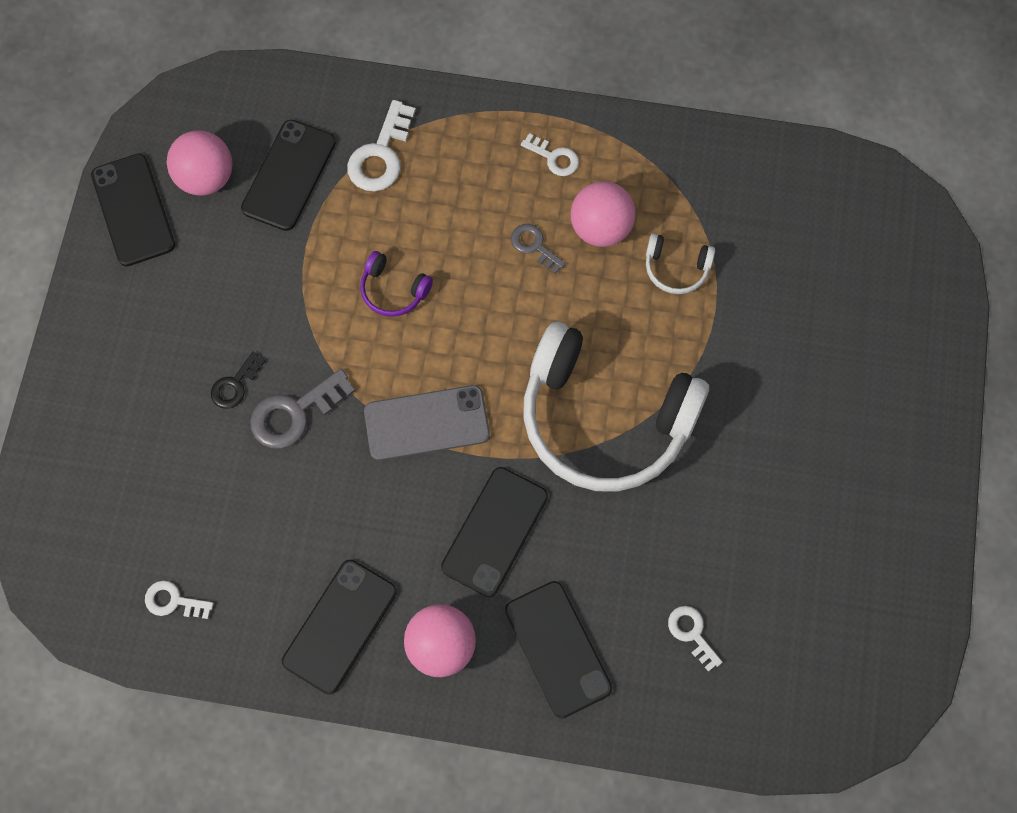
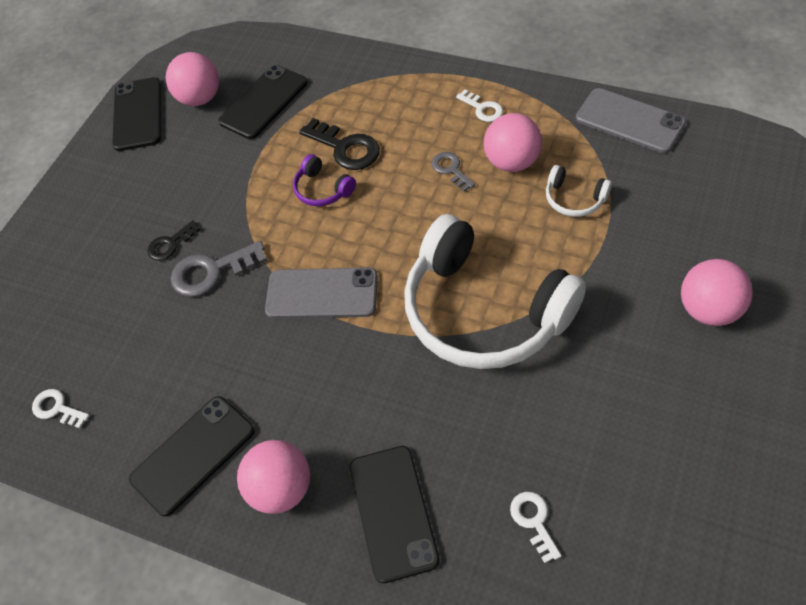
camera: 20 degrees right, 15 degrees down
white key [347,100,416,192] -> none
black phone [441,467,548,597] -> none
none -> black key [299,118,380,170]
none -> grey phone [576,88,686,153]
none -> pink ball [681,259,753,326]

